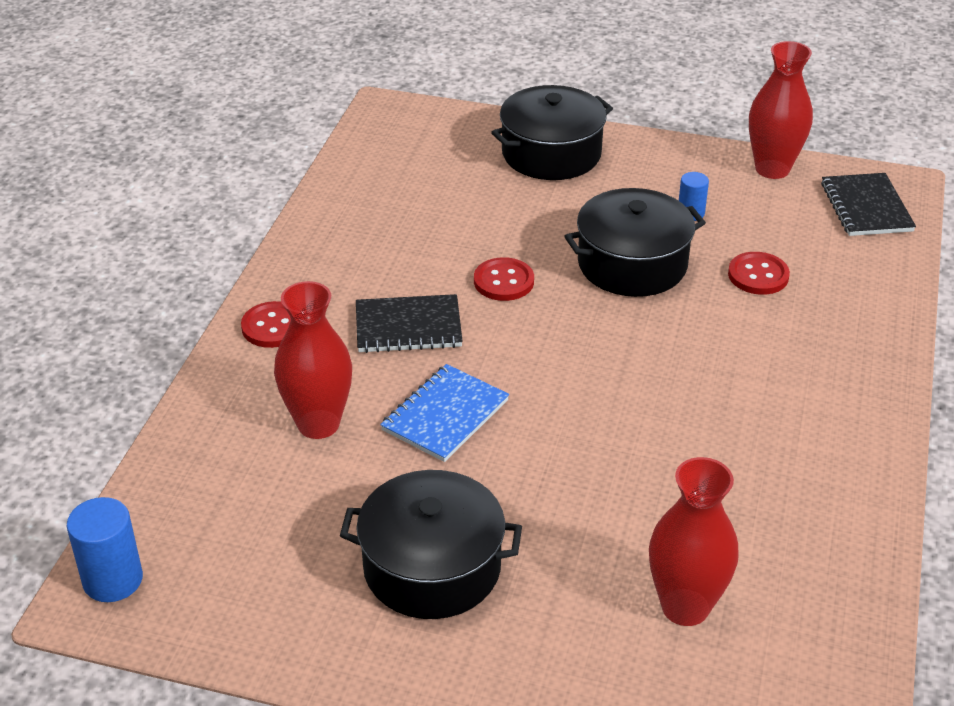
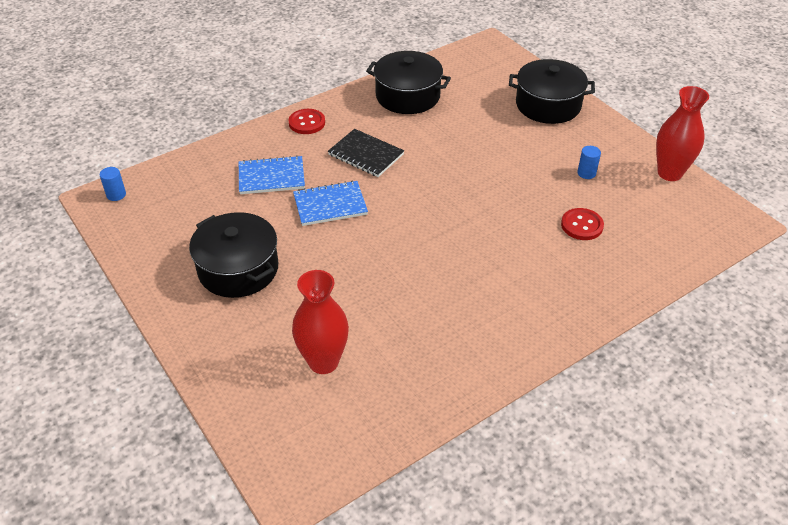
camera: 40 degrees right, 5 degrees up
blue cylinder [67,497,143,602] -> blue cylinder [100,167,126,201], size x0.61
red vase [274,281,352,439] -> blue notebook [239,155,305,194]
red button [474,257,534,301] -> none
black pot [564,188,706,297] -> black pot moved to [366,51,451,114]
black notebook [821,173,916,236] -> none

